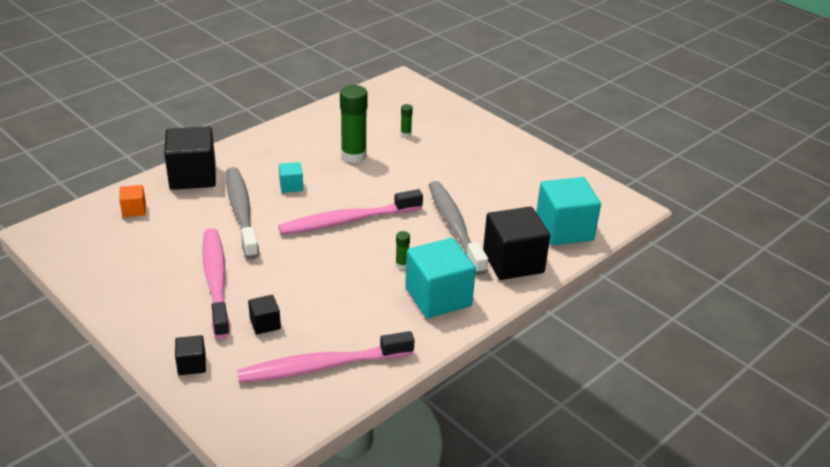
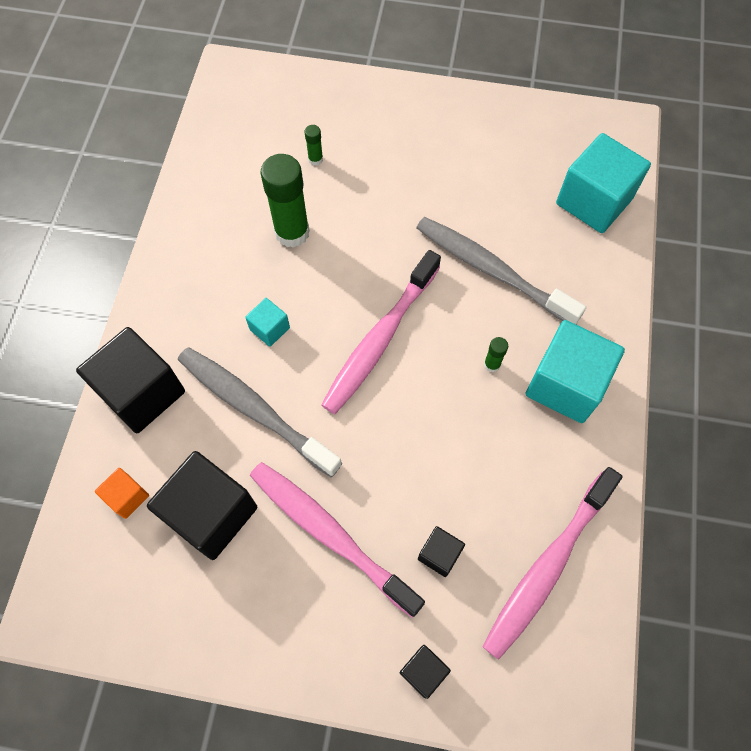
camera: 35 degrees left, 30 degrees up
black cube [483,207,550,280] -> black cube moved to [147,451,257,560]

